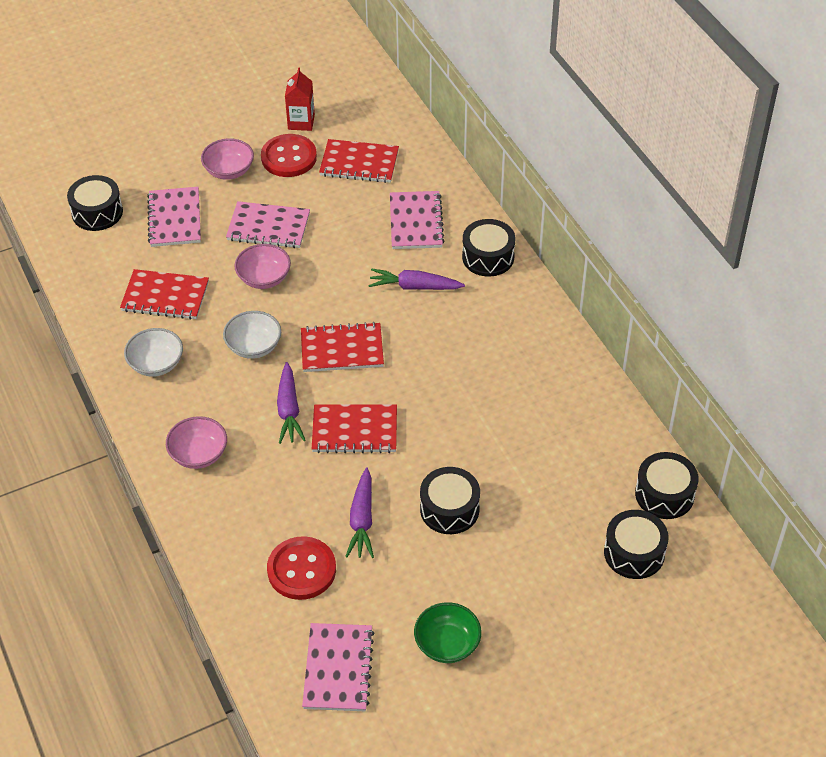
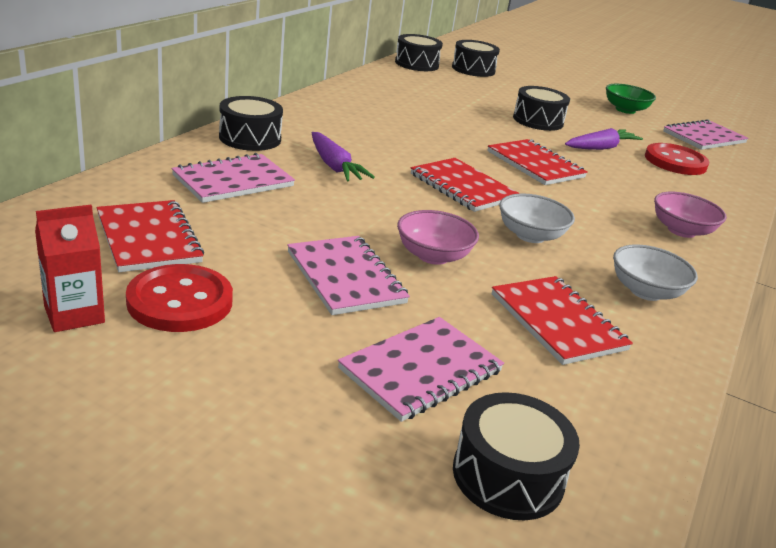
camera: 130 degrees left, 20 degrees down
pink bowl [201,138,254,180] -> none
purple carrot [277,362,306,444] -> none

